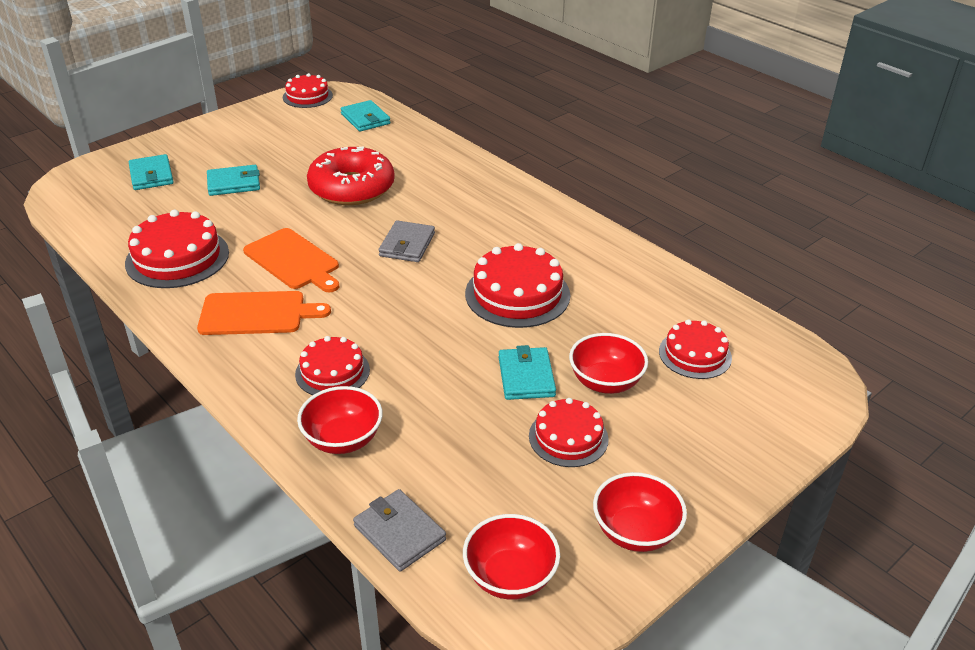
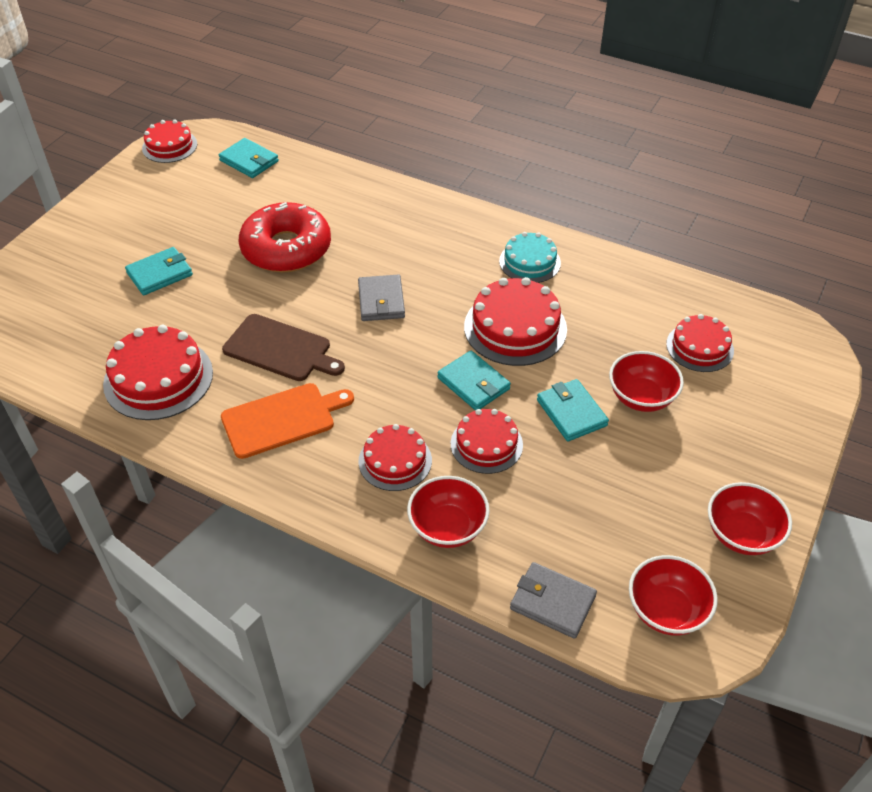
camera: 20 degrees left, 10 degrees up
turquoise wallet [129,154,174,190] -> turquoise wallet moved to [437,351,511,411]
orange cutting board [243,228,339,292] -> brown cutting board [222,314,345,381]
red cake [529,398,609,467] -> red cake moved to [451,409,523,474]
none -> turquoise cake [499,232,561,283]

